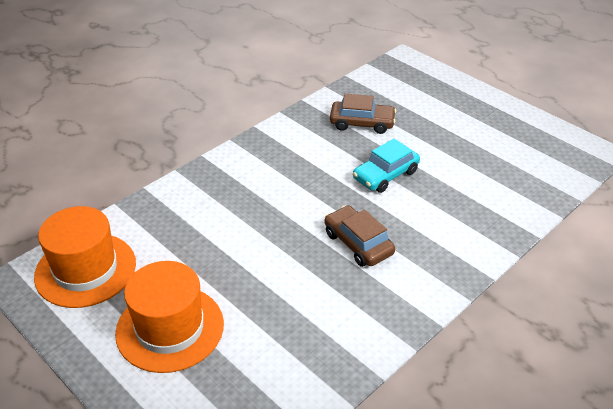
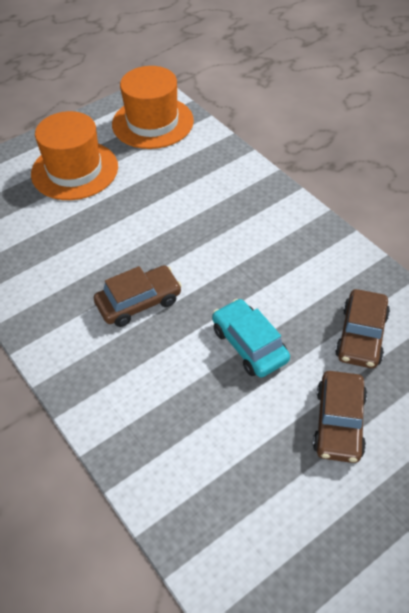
camera: 100 degrees right, 10 degrees up
none -> brown car [313,371,367,463]

